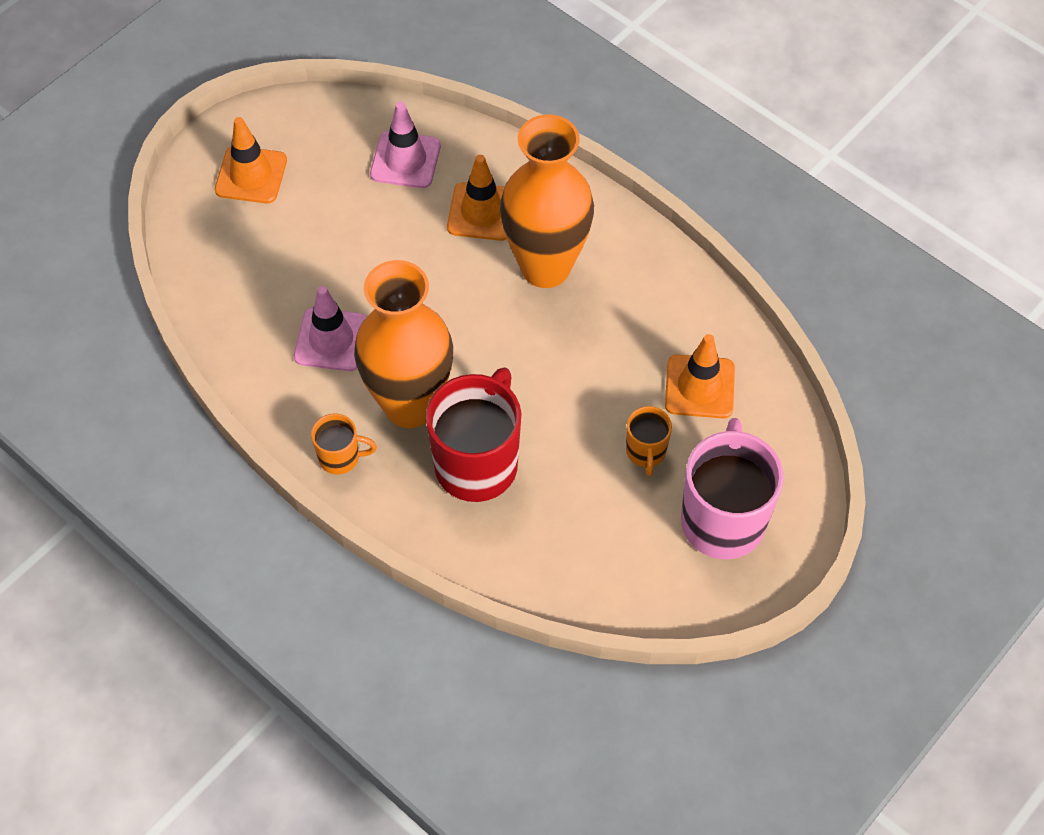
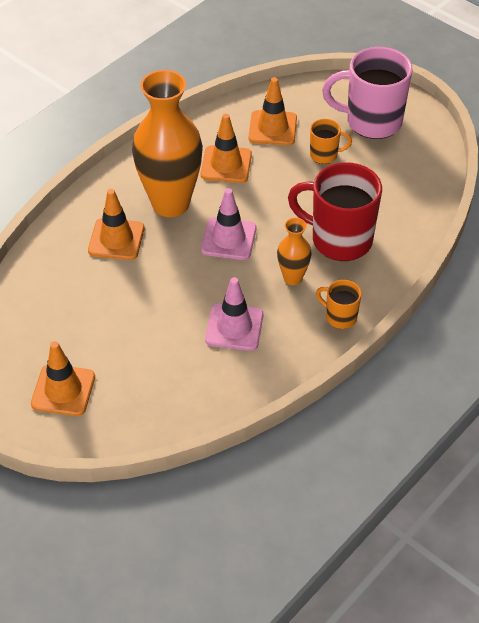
camera: 90 degrees left, 10 degrees down
orange mug [311,413,377,475] -> orange mug turned 60 degrees counterclockwise [316,280,362,329]
orange vase [354,260,453,428] -> orange vase [277,218,311,285], size x0.47
pink traffic cone [370,101,441,188] -> pink traffic cone moved to [201,188,257,260]
none -> orange traffic cone [201,114,252,183]

